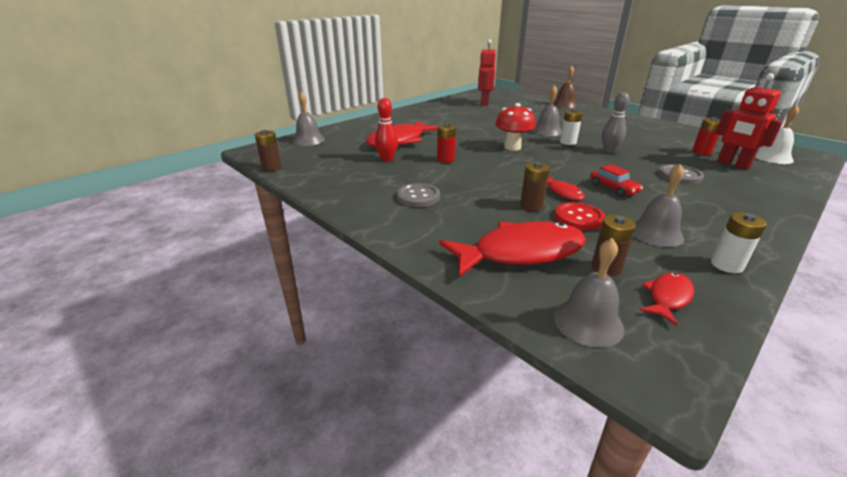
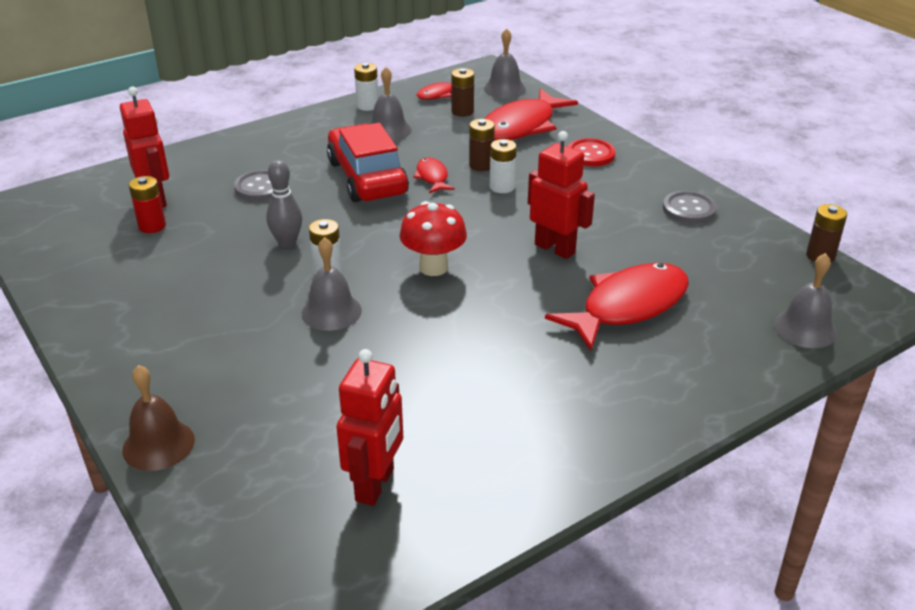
camera: 170 degrees left, 5 degrees up
red bowling pin [375,98,398,162] -> none
grey button [397,183,440,207] -> grey button moved to [663,191,717,224]
red battery [437,123,456,163] -> red robot [528,131,595,259]
red fish [439,221,586,277] -> red fish turned 45 degrees counterclockwise [484,89,578,141]
red button [555,202,605,230] -> red button moved to [568,138,616,166]
red car [590,164,643,197] -> red car [327,123,409,202], size x2.13
white bell [754,104,799,164] -> none
none -> white battery [490,139,517,193]

